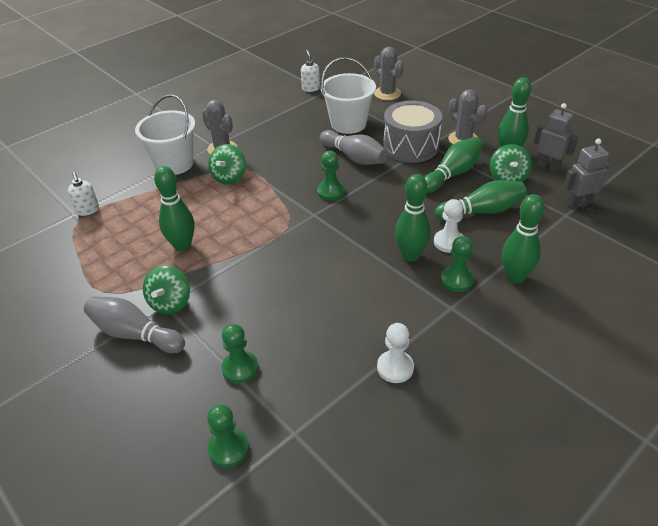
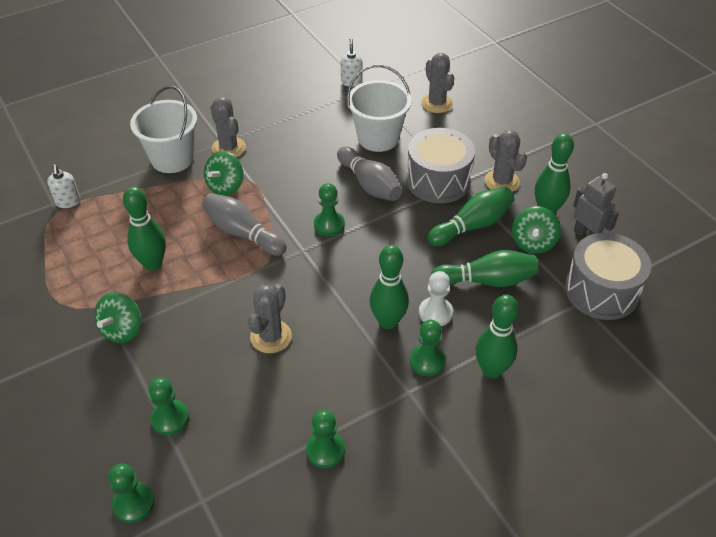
camera: 10 degrees right, 5 degrees up
grey bowling pin [84,296,185,353] -> grey bowling pin moved to [202,193,287,256]
white pawn [377,323,414,383] -> green pawn [306,410,345,468]
grey robot [564,139,609,209] -> grey drum [565,233,652,320]
none -> grey cactus [248,284,292,353]

